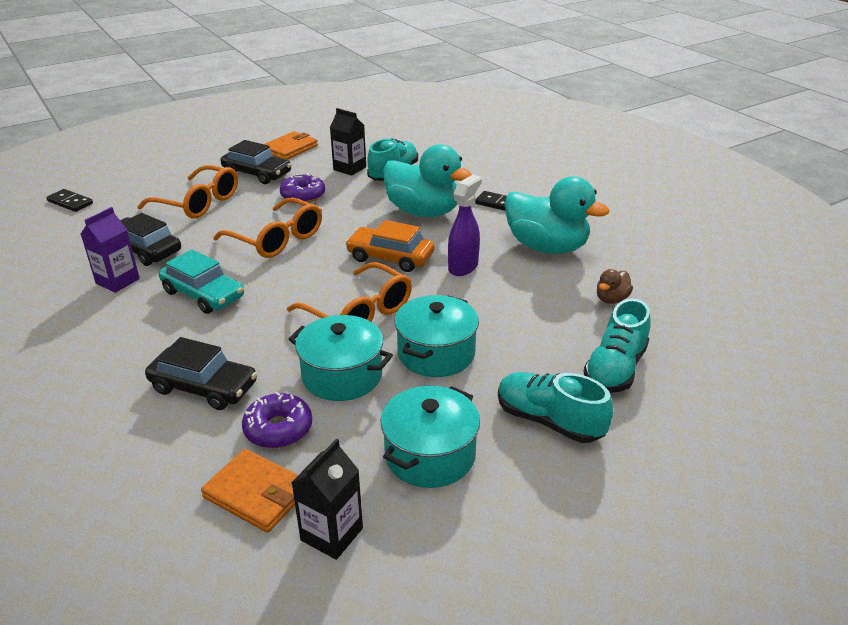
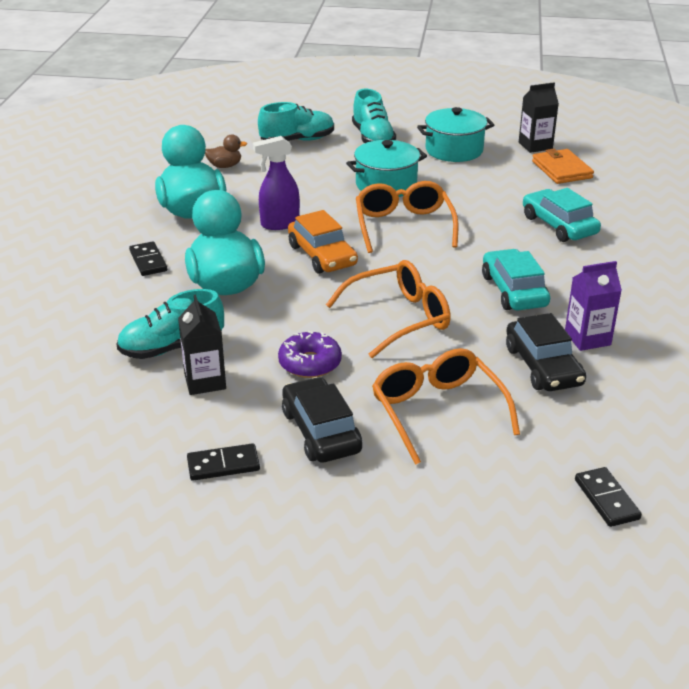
camera: 140 degrees left, 0 degrees up
black car [145,337,257,410] -> turquoise car [523,188,601,242]
orange glasses [213,197,322,258] -> orange glasses turned 75 degrees clockwise [326,260,451,358]
purple donut [242,392,312,448] -> none
orange wallet [264,131,318,160] -> black domino [187,443,260,481]
turquoise pot [288,315,393,401] -> none

